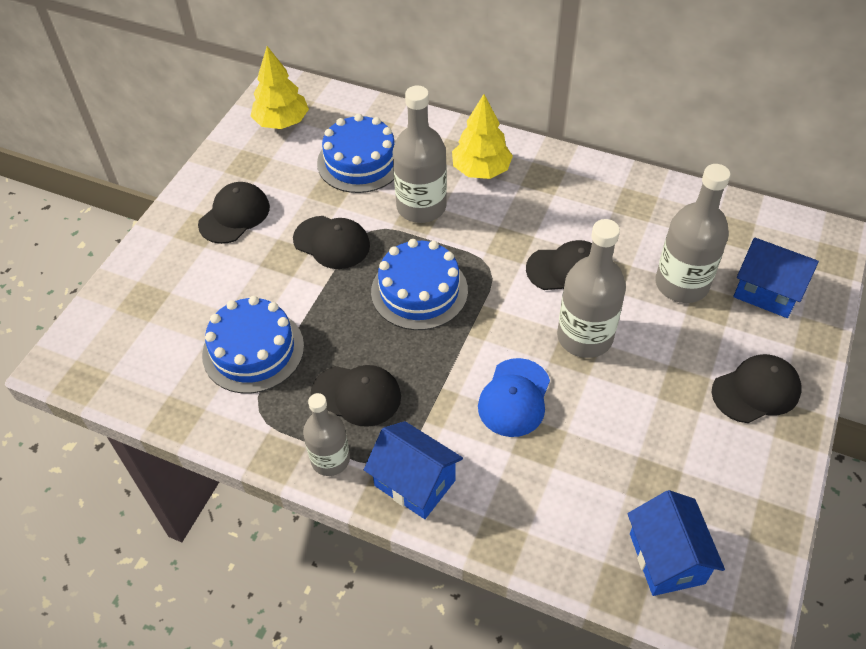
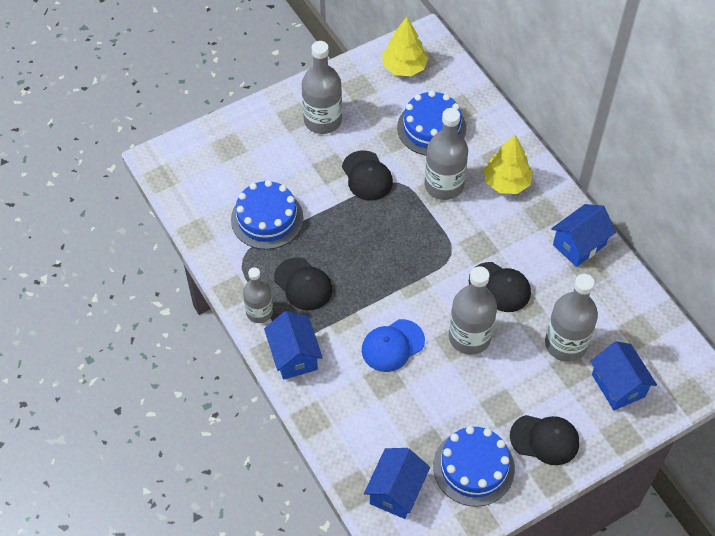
camera: 35 degrees right, 5 degrees up
black cap [198,182,270,244] -> grey bottle [302,41,342,134]
blue cake [371,239,468,330] -> blue cake moved to [433,426,515,507]
none -> blue house [551,204,616,267]

